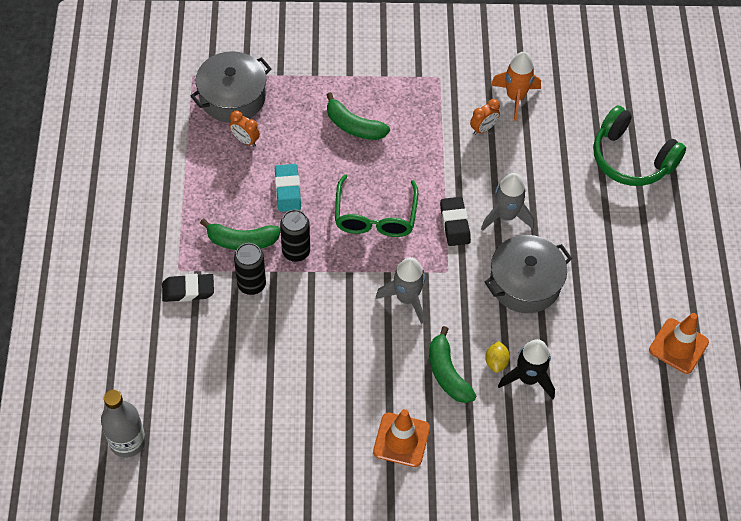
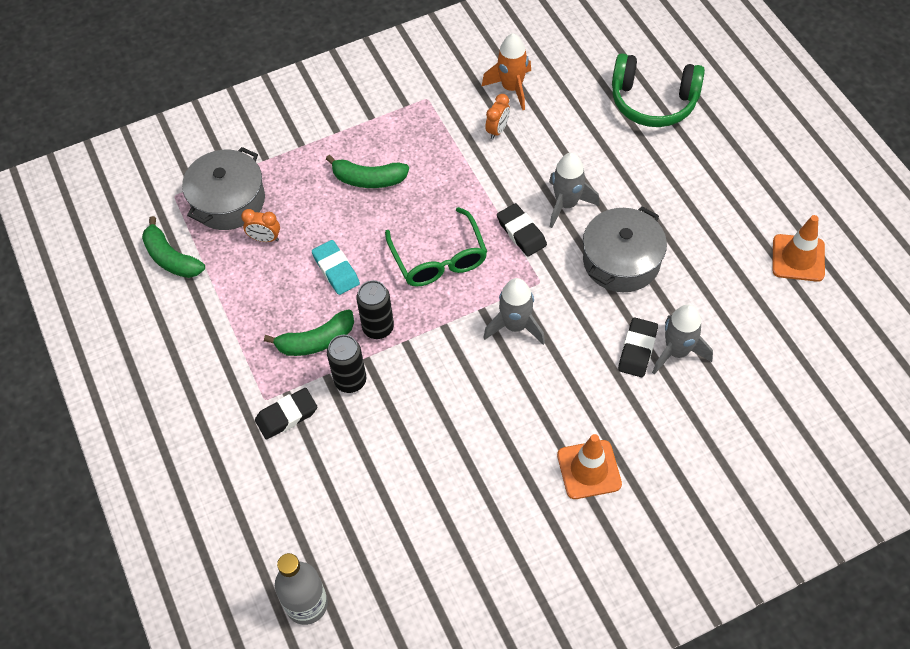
camera: 20 degrees left, 0 degrees up
green banana [429,326,477,403] -> green banana moved to [142,216,205,278]
yellow lemon [485,341,510,373] -> black eraser [618,318,658,377]
black rocket [498,339,555,400] -> grey rocket [652,304,713,375]

